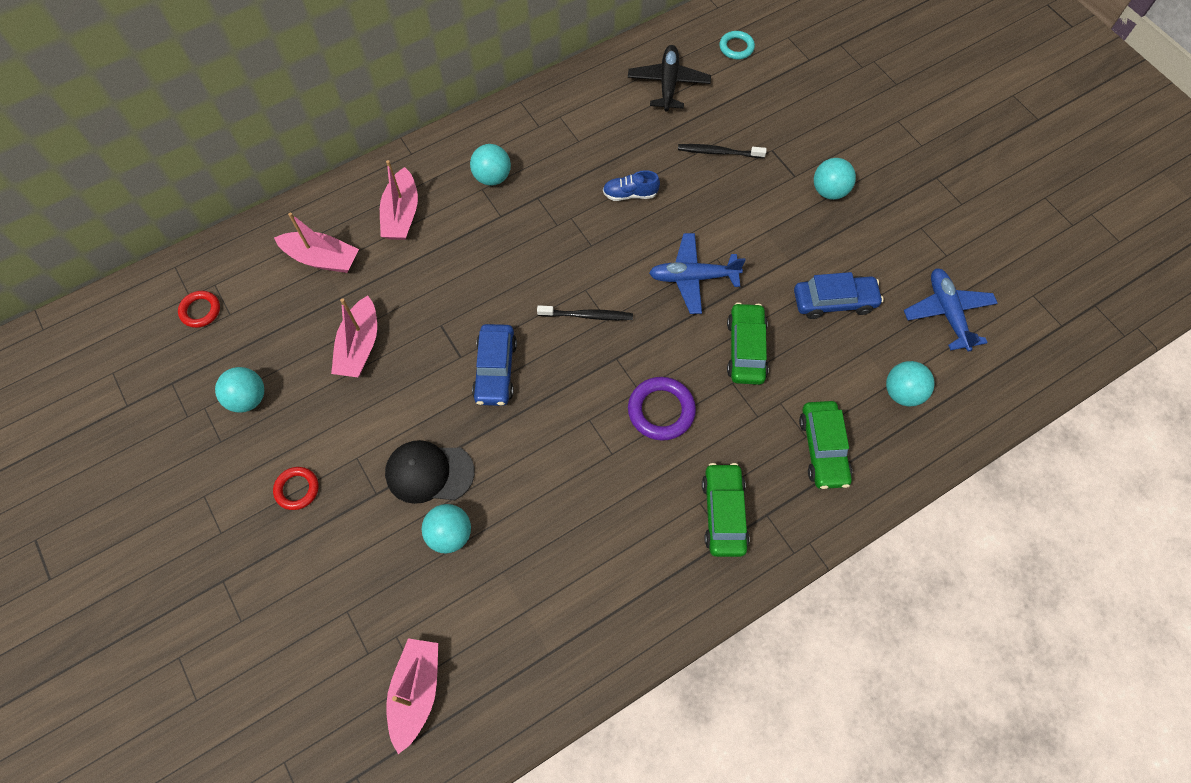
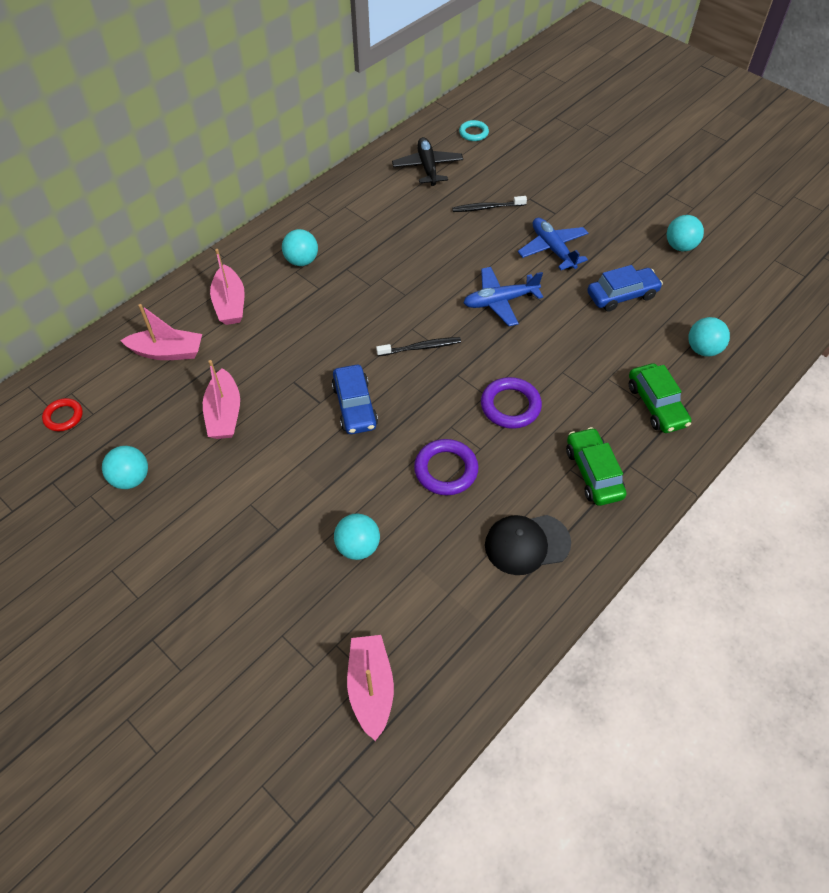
camera: 15 degrees left, 10 degrees down
red ring [273,467,319,510] -> none
black cap [385,440,475,504] -> black cap moved to [485,515,571,575]
blue shoe [603,170,660,201] -> none
green car [727,302,769,385] -> none
turquoise ball [814,158,856,200] -> turquoise ball moved to [667,215,704,252]
blue plane [904,268,997,352] -> blue plane moved to [518,218,588,270]
none -> purple ring [414,439,478,495]

